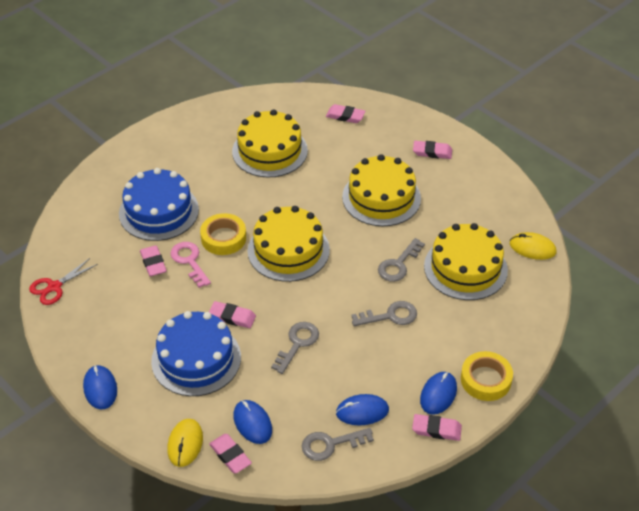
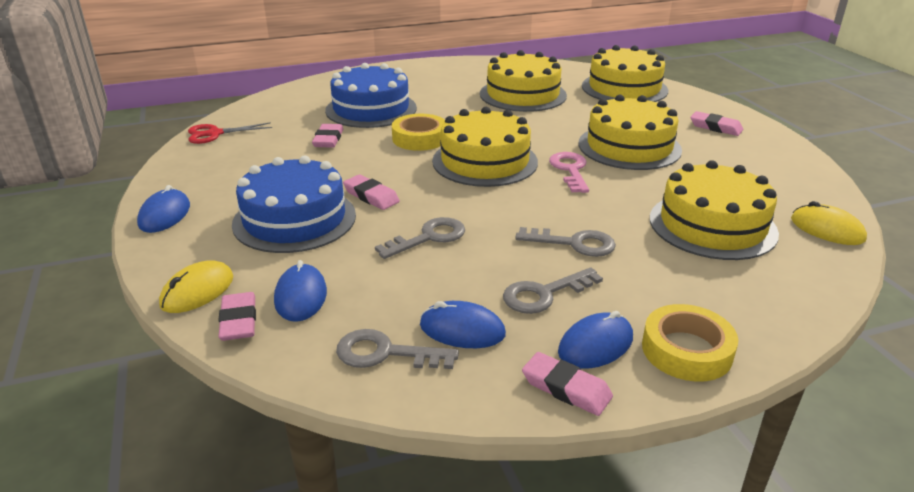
camera: 25 degrees right, 15 degrees down
pink key [170,242,211,288] -> pink key moved to [549,152,589,193]
pink eraser [326,104,366,123] -> yellow cake [582,45,668,102]
grey key [378,238,425,282] -> grey key moved to [503,267,603,314]

